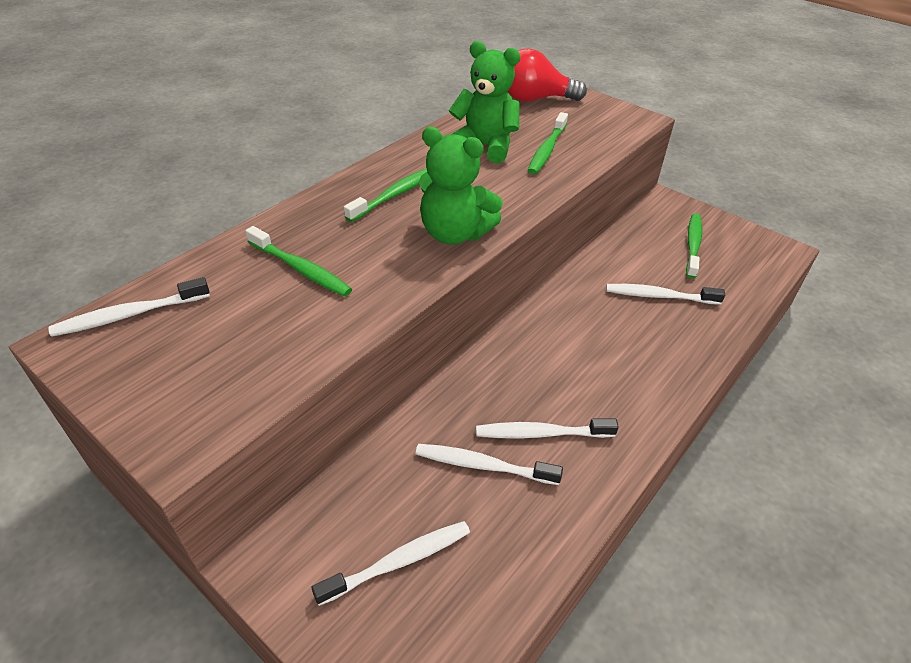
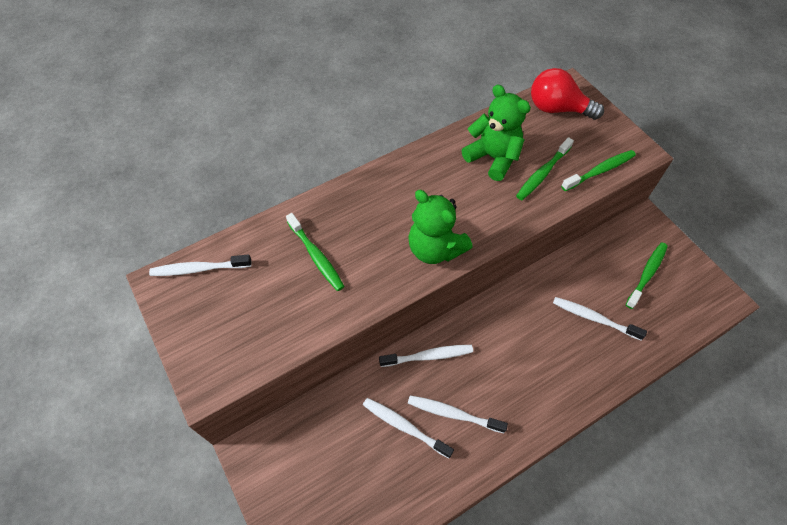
camera: 20 degrees right, 15 degrees up
white toothbrush [311,521,470,606] -> white toothbrush moved to [379,345,473,367]
green toothbrush [344,168,427,222] -> green toothbrush moved to [561,150,636,191]

